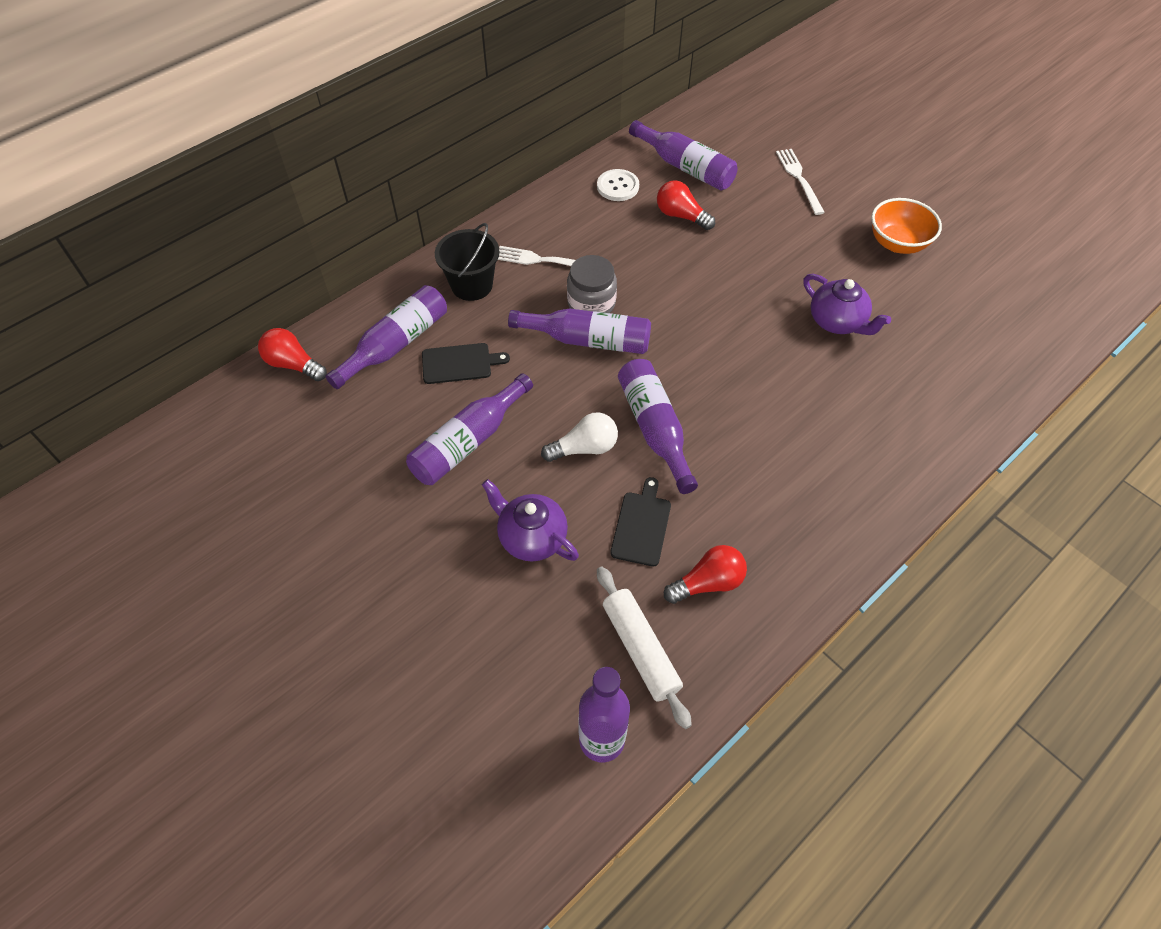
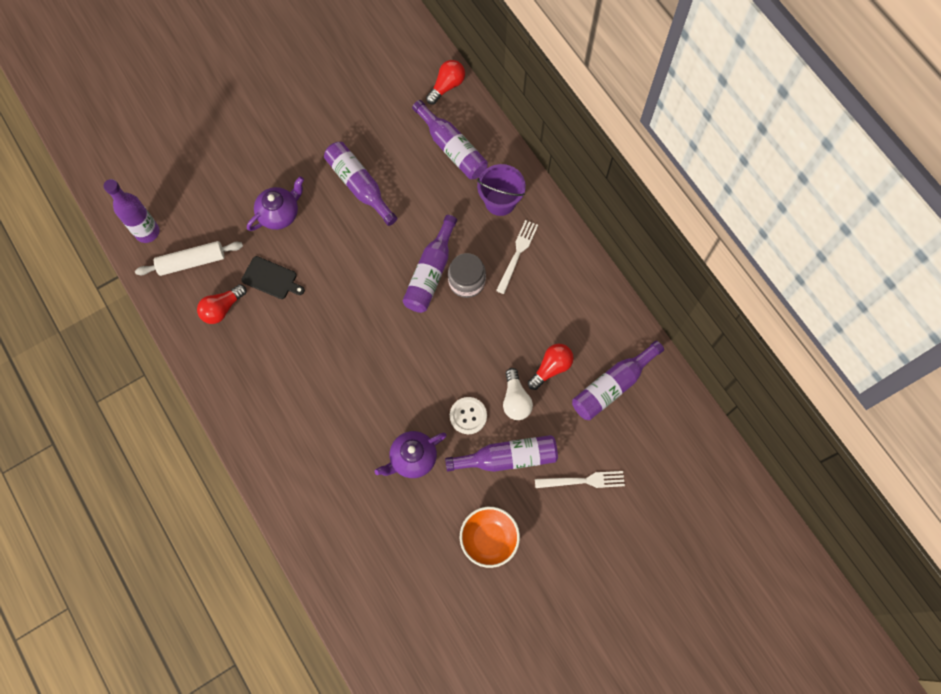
camera: 100 degrees right, 15 degrees up
black cutting board [422,343,510,384] -> none
black bucket [435,223,500,301] -> purple bucket [477,164,526,216]
white light bulb [541,412,618,462] -> white light bulb moved to [503,368,533,420]
white button [597,169,639,201] -> white button moved to [450,397,487,434]
purple bottle [618,359,698,494] -> purple bottle moved to [445,435,558,472]
red light bulb [664,545,747,604] -> red light bulb turned 60 degrees clockwise [197,284,246,324]

